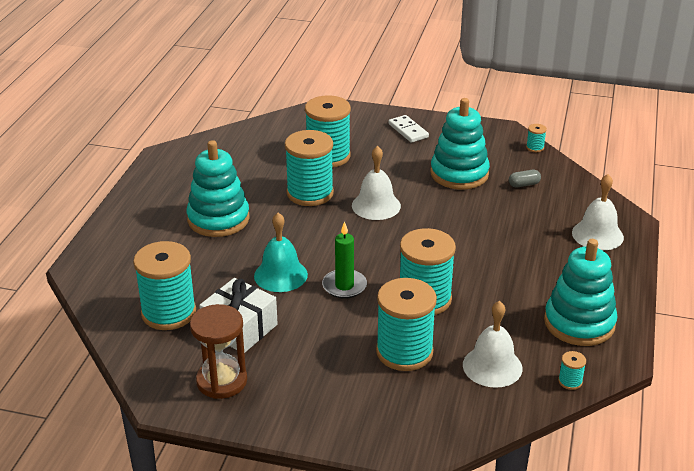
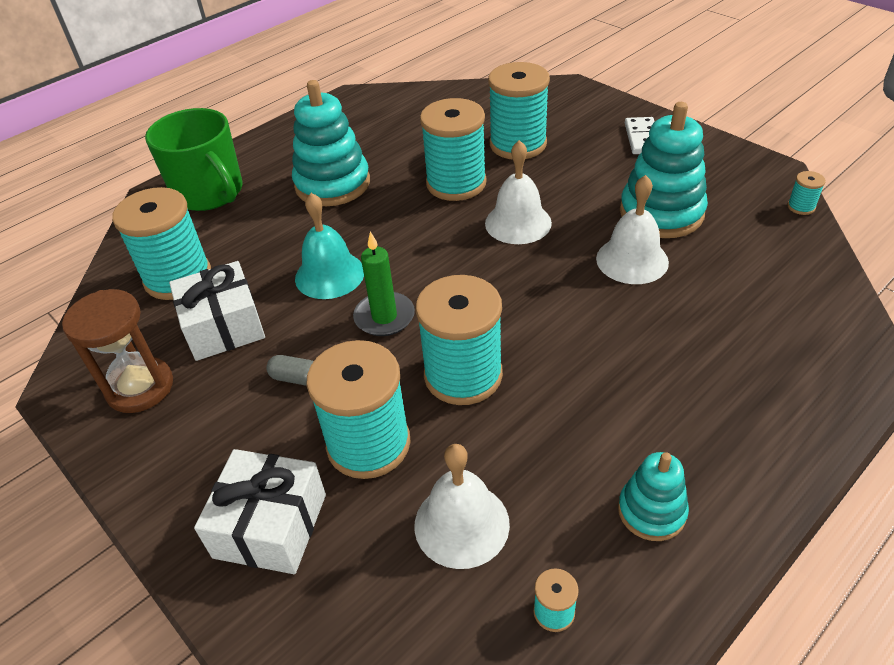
camera: 35 degrees right, 10 degrees up
grey capsule [509,170,541,187] -> grey capsule moved to [267,355,314,385]
turquoise stacking toy [544,239,618,346] -> turquoise stacking toy [618,452,689,541], size x0.56
white bell [572,174,624,250] -> white bell moved to [596,175,669,284]
none -> green mug [145,108,243,211]
none -> white gift [194,449,326,574]

